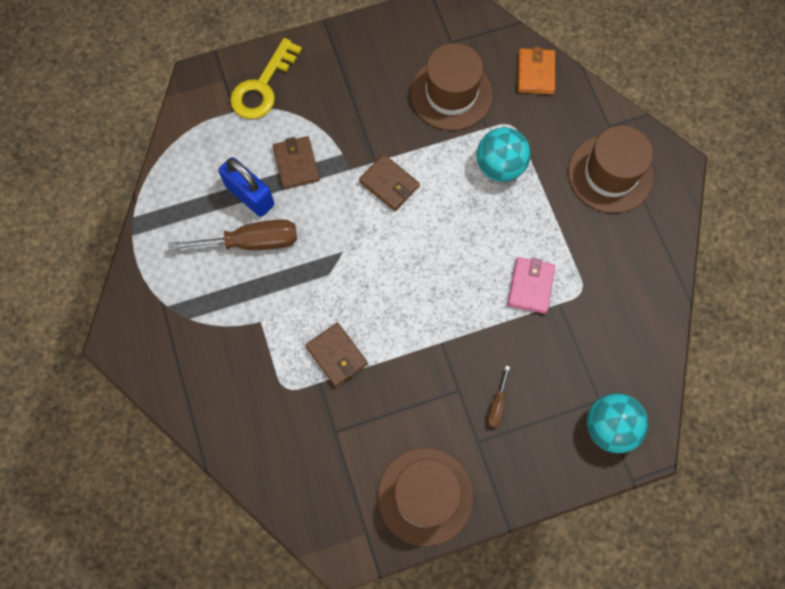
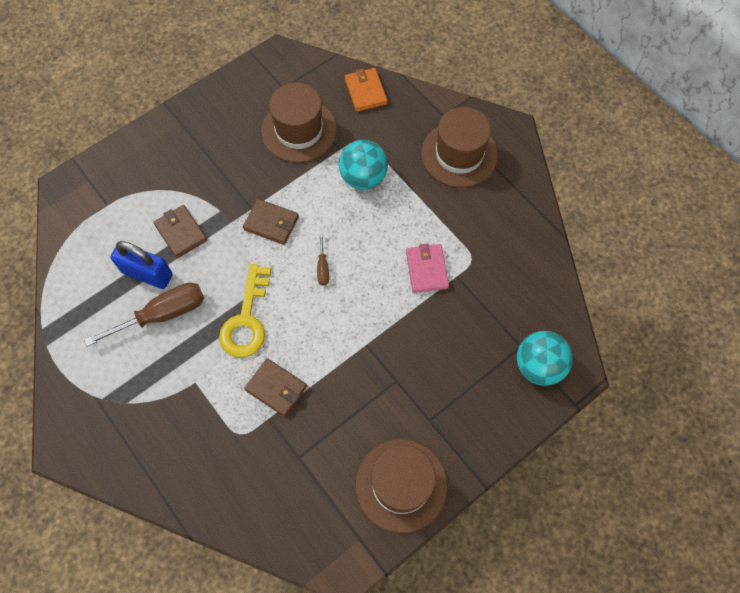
camera: 20 degrees left, 5 degrees down
yellow key [230,38,302,119] -> yellow key moved to [219,264,271,358]
brown screwdriver [488,366,510,428] -> brown screwdriver moved to [317,234,329,286]

